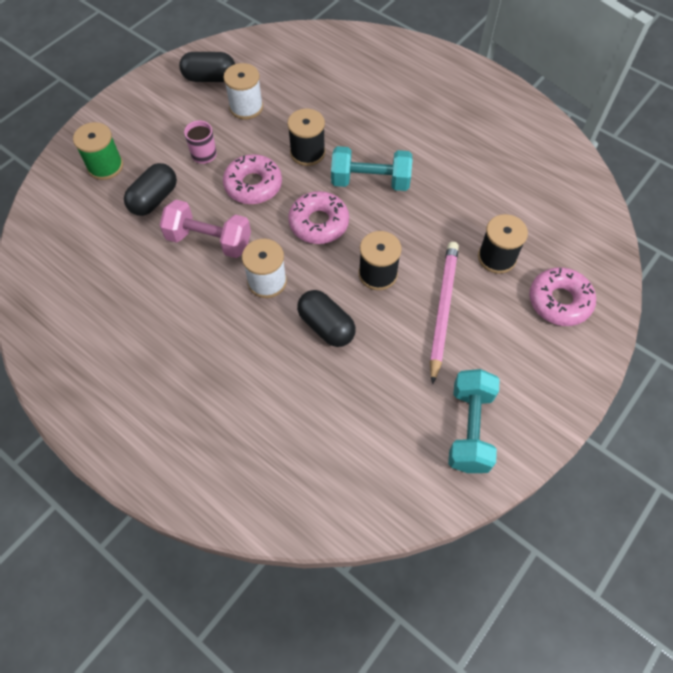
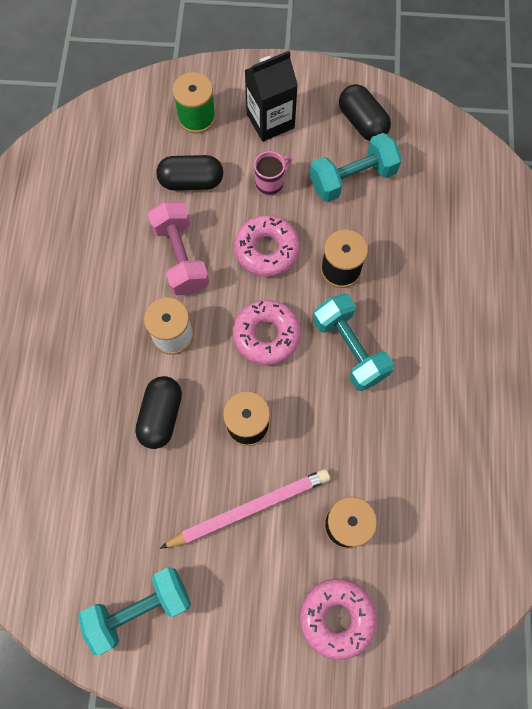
camera: 55 degrees right, 10 degrees up
white spool [223,63,263,120] -> turquoise dumbbell [310,133,402,202]
none -> black carton [245,51,298,142]

